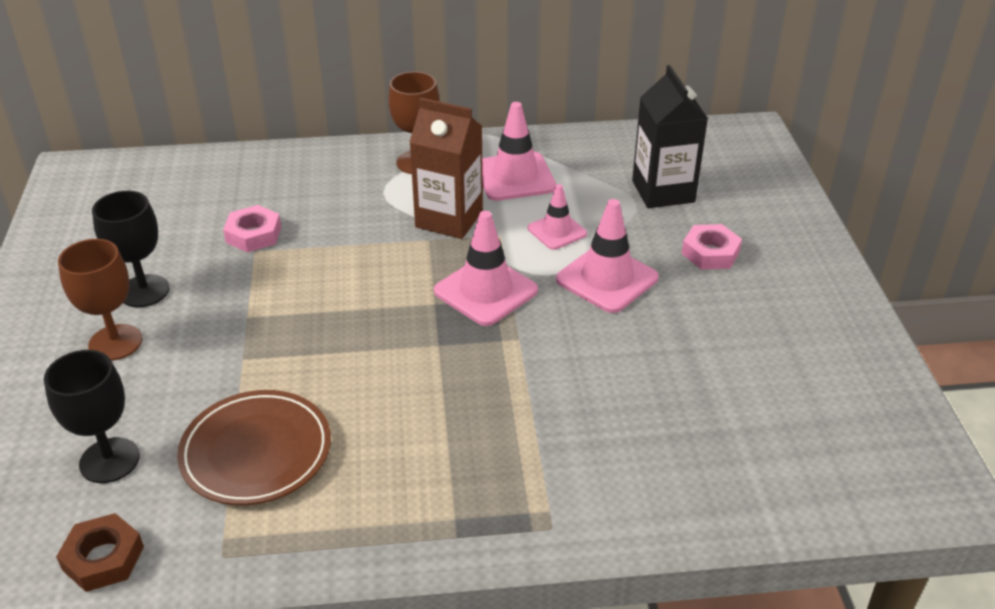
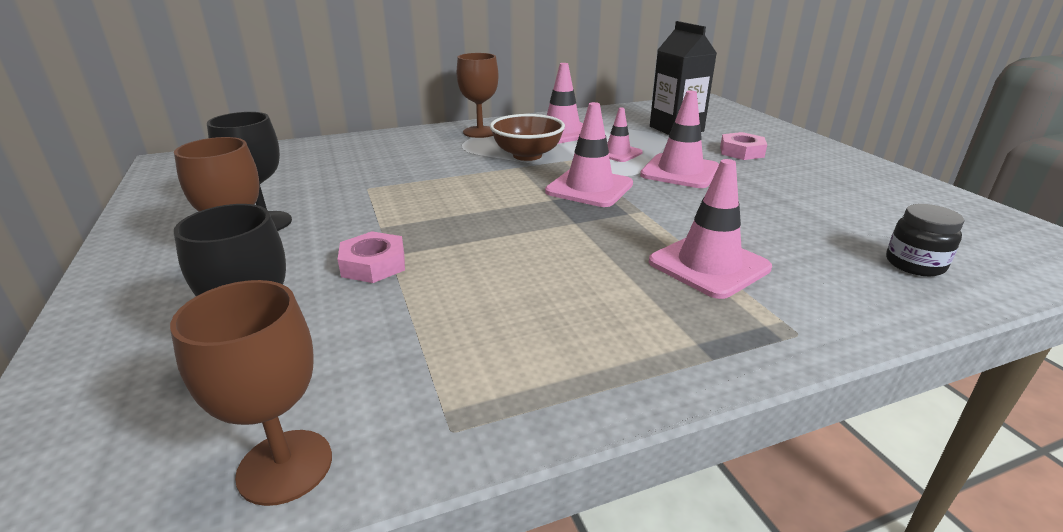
camera: 15 degrees left, 10 degrees down
brown nut [56,513,144,592] -> brown goblet [170,280,332,506]
brown plate [177,390,331,505] -> none
pink nut [223,205,281,252] -> pink nut moved to [337,231,405,283]
brown carton [410,98,483,239] -> brown bowl [490,114,565,161]
none -> pink traffic cone [649,159,772,299]
none -> black jar [886,204,964,277]

